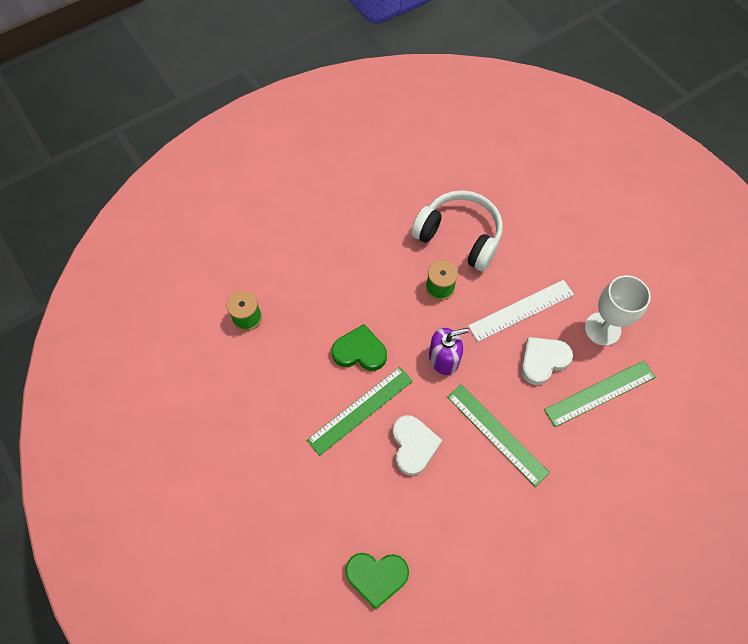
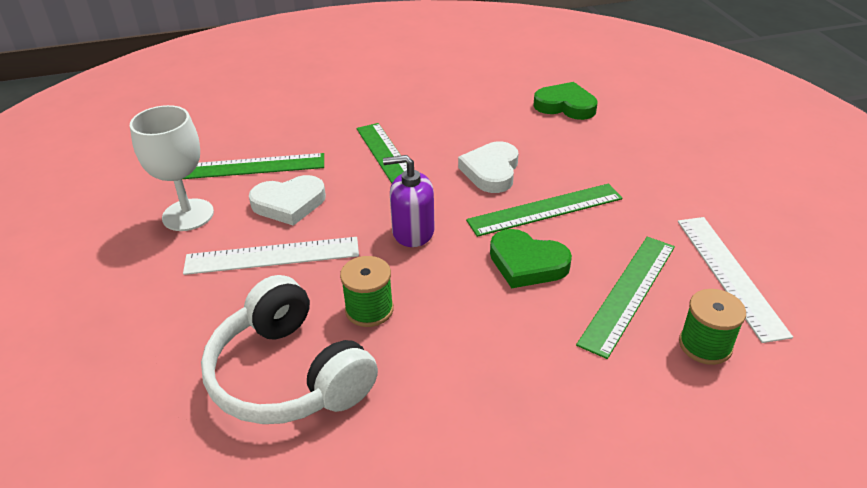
camera: 160 degrees left, 25 degrees down
none -> green ruler [576,237,675,359]
none -> white ruler [678,217,793,343]

